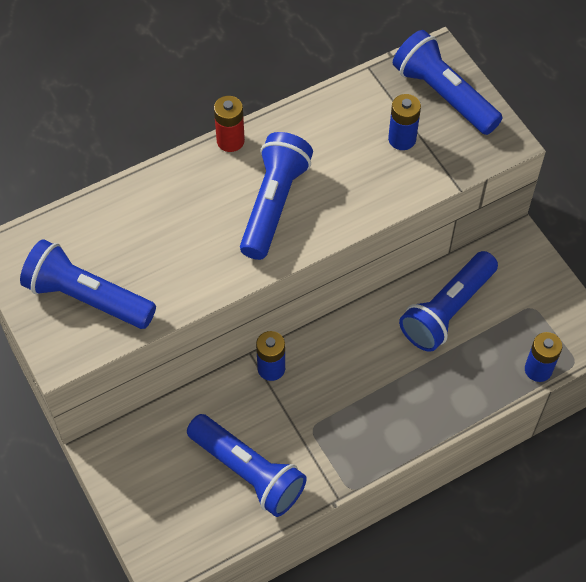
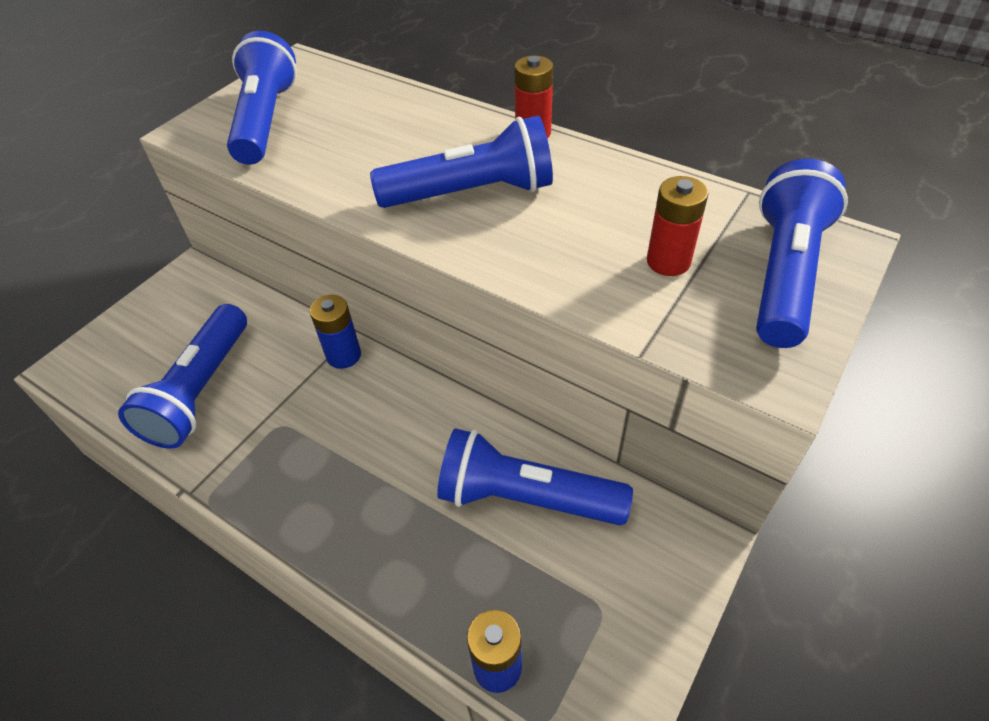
camera: 65 degrees right, 10 degrees down
blue battery [388,94,421,150] -> red battery [647,176,708,276]

